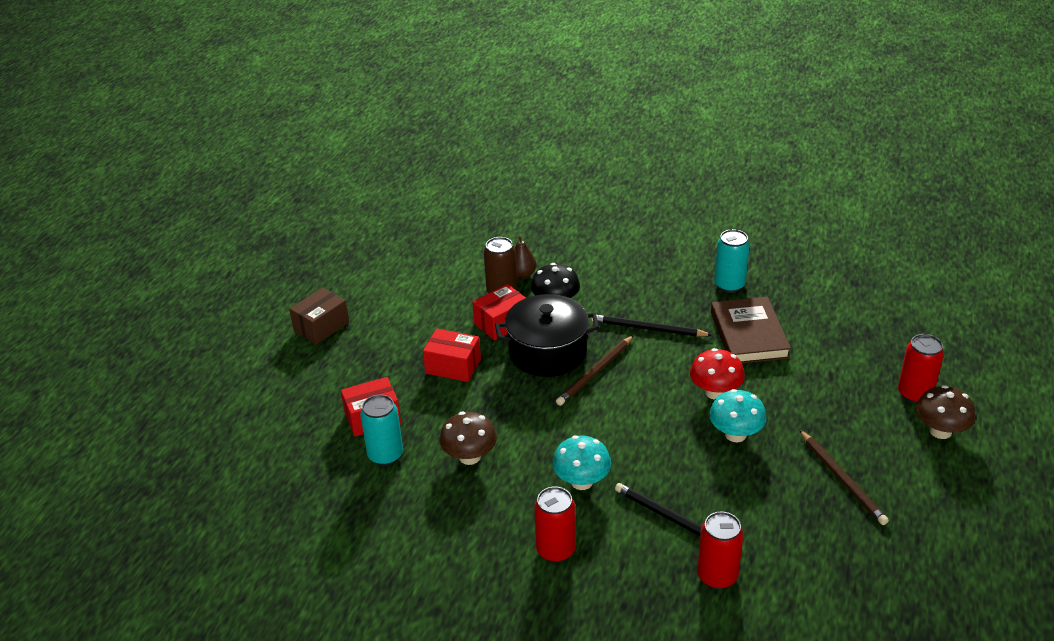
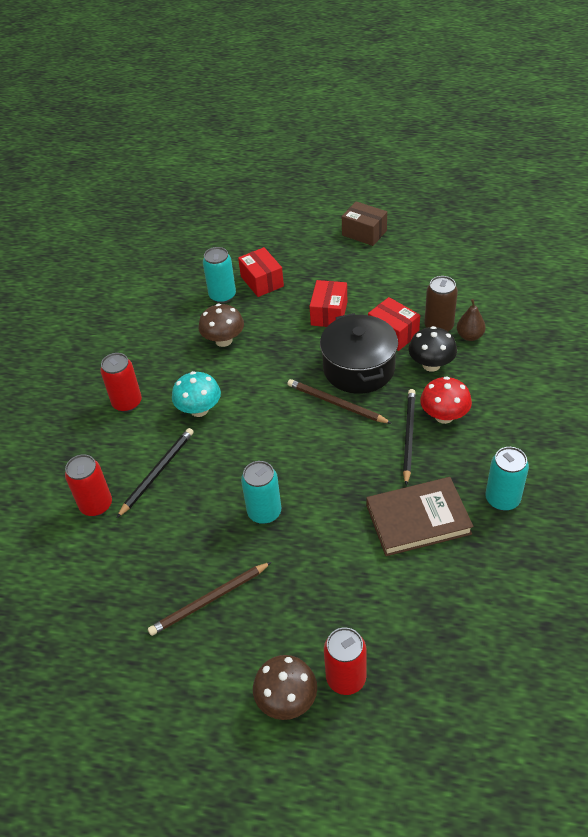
camera: 85 degrees right, 10 degrees up
red mushroom [690,348,745,400] -> red mushroom moved to [420,376,472,424]
turquoise mushroom [709,389,767,442] -> turquoise can [241,461,281,524]

